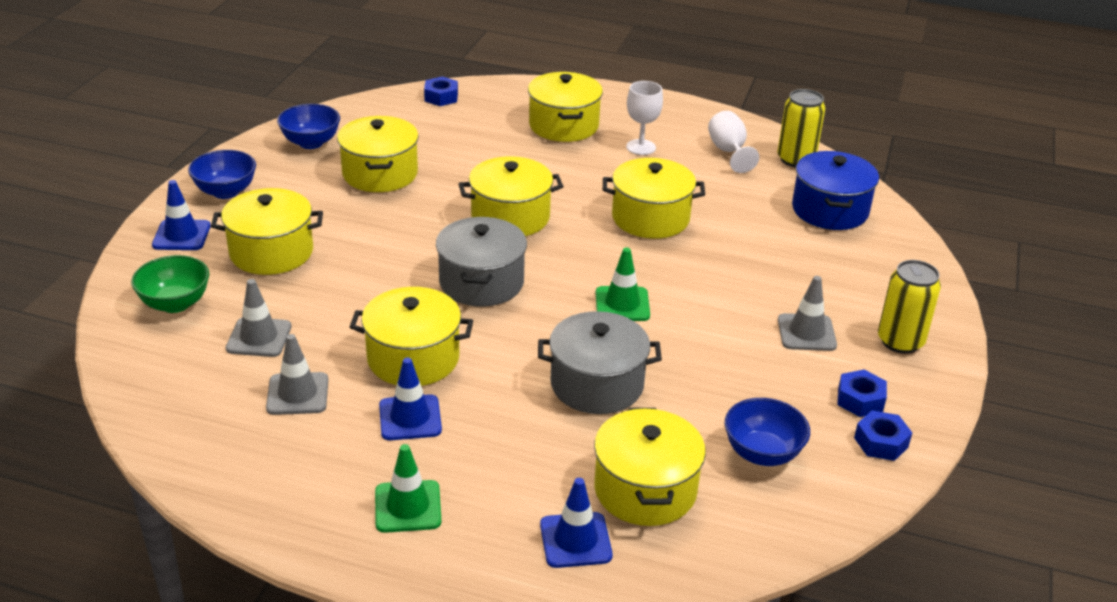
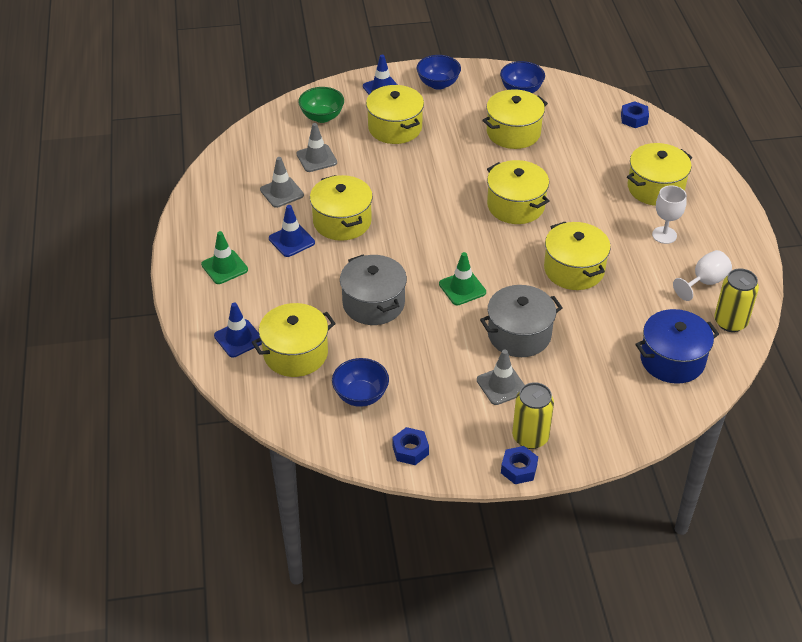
camera: 65 degrees right, 10 degrees up
grey pot [436,217,527,307] -> grey pot moved to [480,285,563,357]
blue nut [837,370,887,417] -> blue nut moved to [501,446,538,484]

